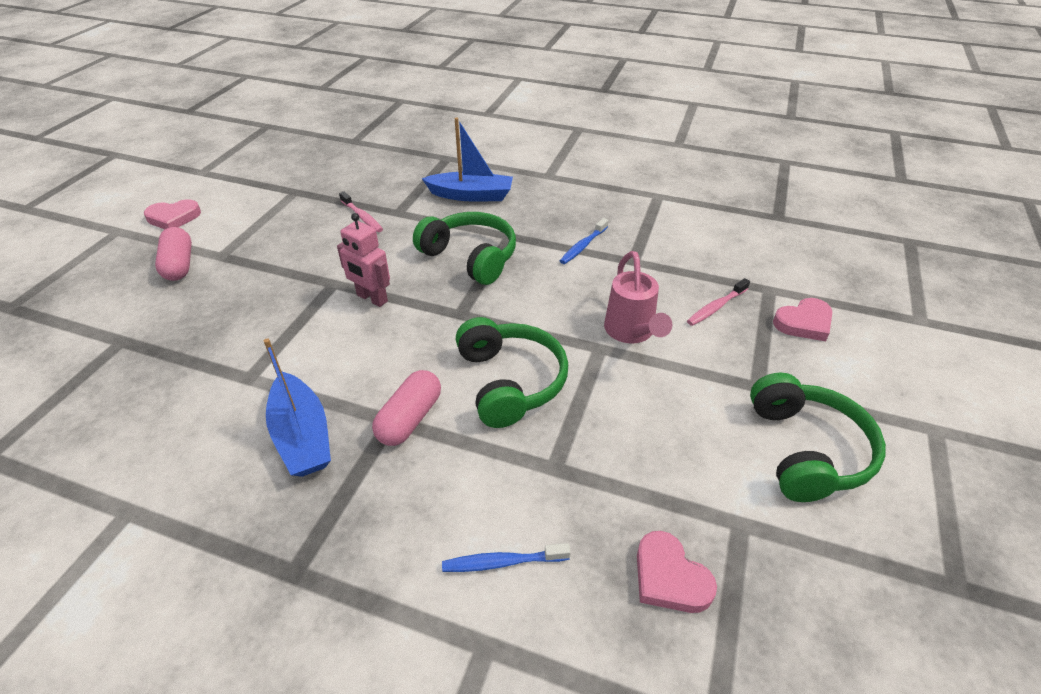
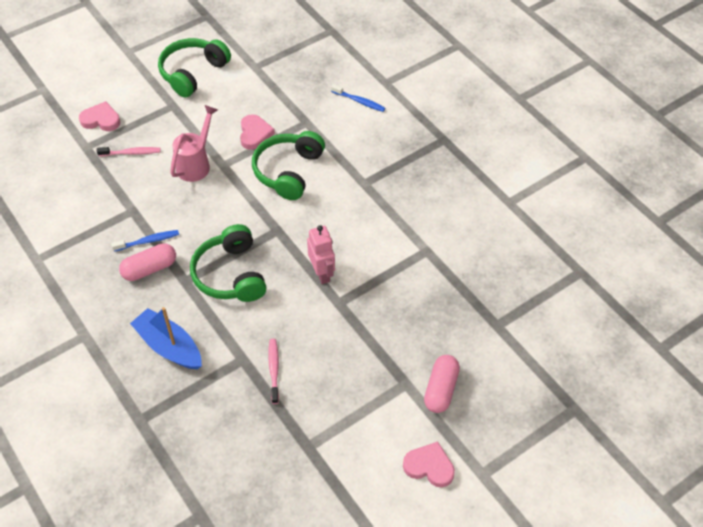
camera: 145 degrees left, 10 degrees up
blue boat [264,339,331,477] -> none
pink capsule [372,370,441,446] -> pink capsule moved to [119,243,176,281]
pink heart [637,531,717,613] -> pink heart moved to [240,114,275,150]

